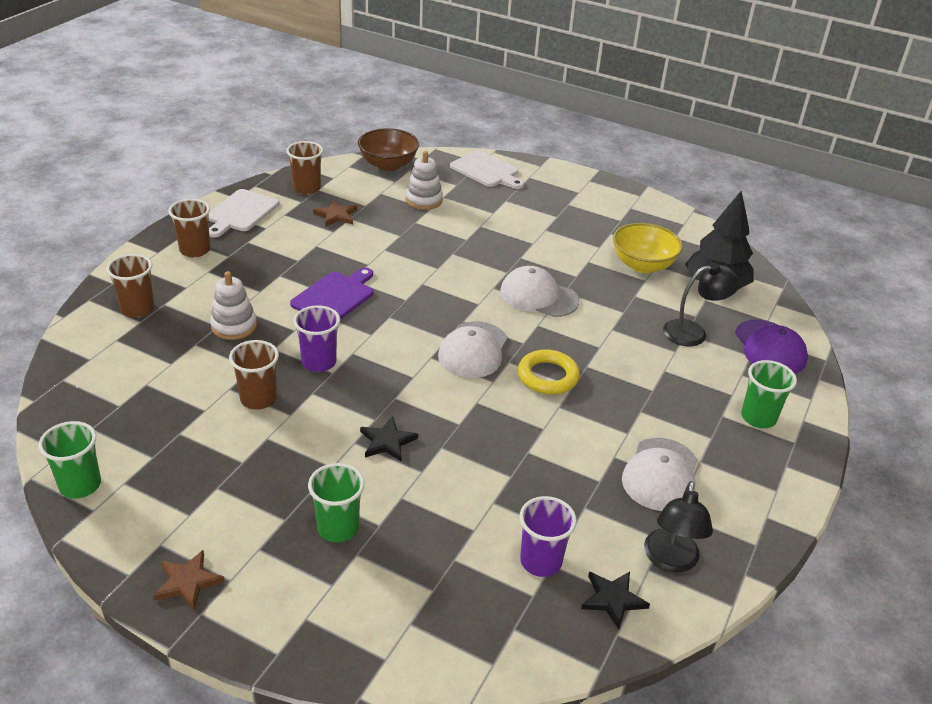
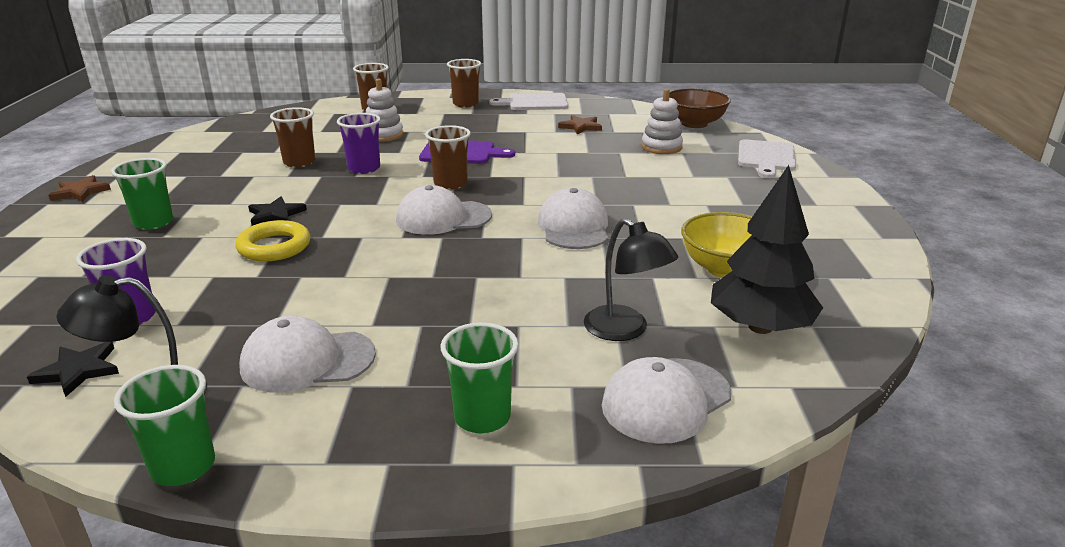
camera: 65 degrees right, 10 degrees down
green cup [38,421,101,499] -> green cup moved to [114,365,215,486]
brown cup [286,141,323,195] -> brown cup moved to [425,125,471,190]
yellow ring [518,349,580,395] -> yellow ring moved to [235,220,310,262]
purple cap [735,320,808,374] -> white cap [602,357,731,444]

